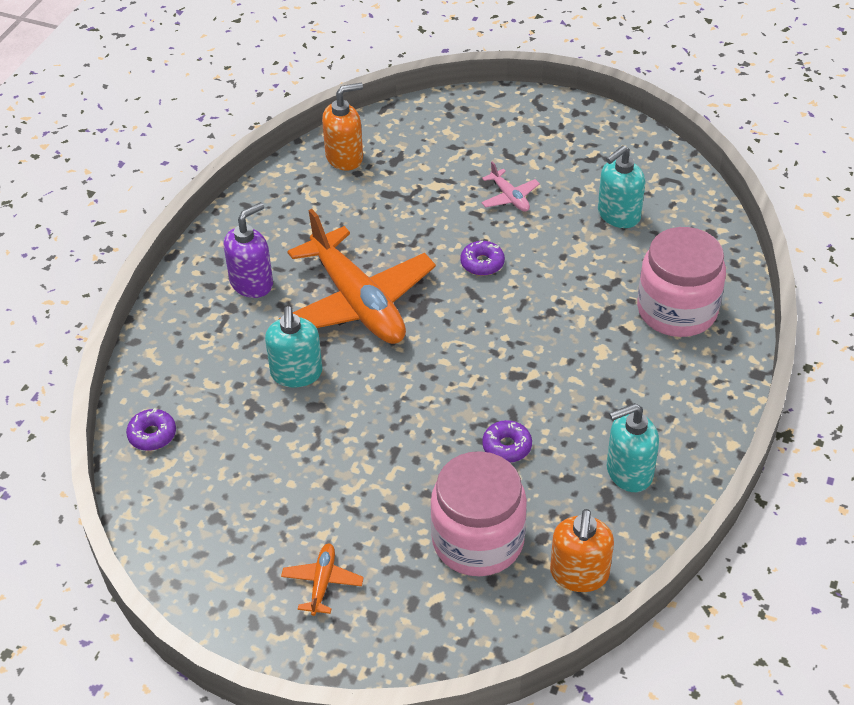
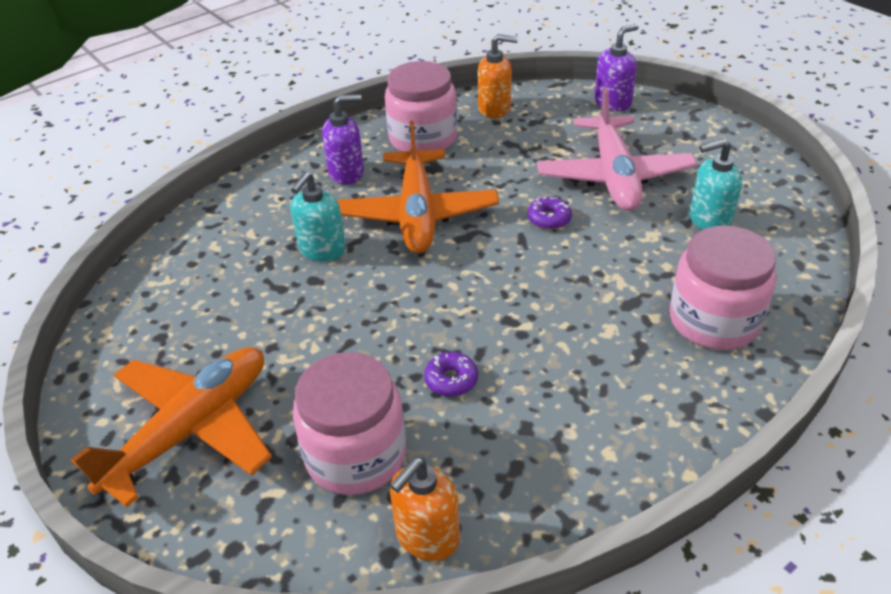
camera: 30 degrees right, 5 degrees down
purple donut [126,408,176,451] -> none
orange plane [281,543,364,616] -> orange plane [71,347,272,508], size x2.43
pink plane [481,161,540,212] -> pink plane [537,87,697,211], size x2.43
turquoise soap dispenser [607,403,659,492] -> none
none -> pink jar [385,61,457,152]
none -> purple soap dispenser [594,24,639,111]

